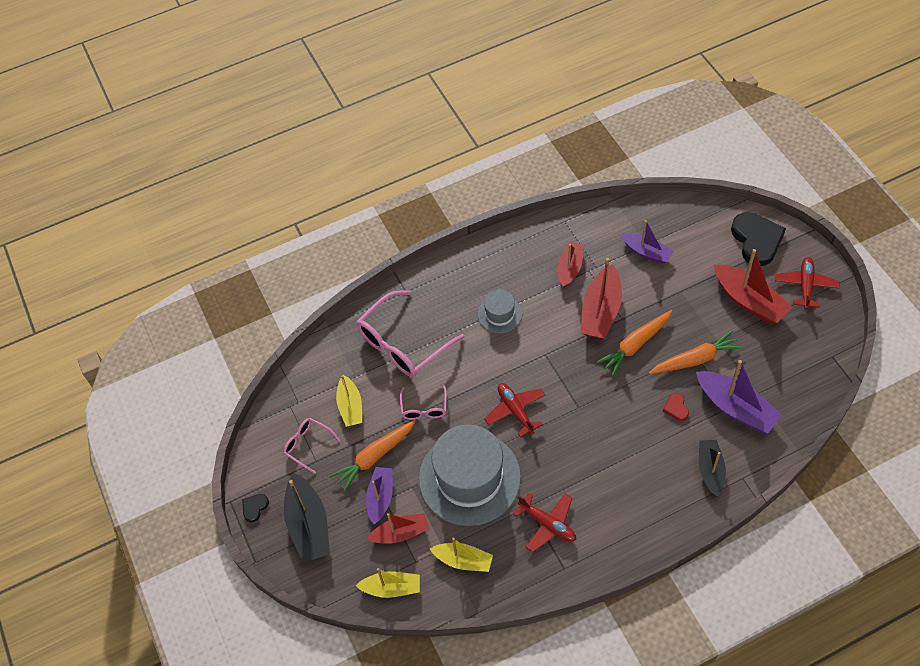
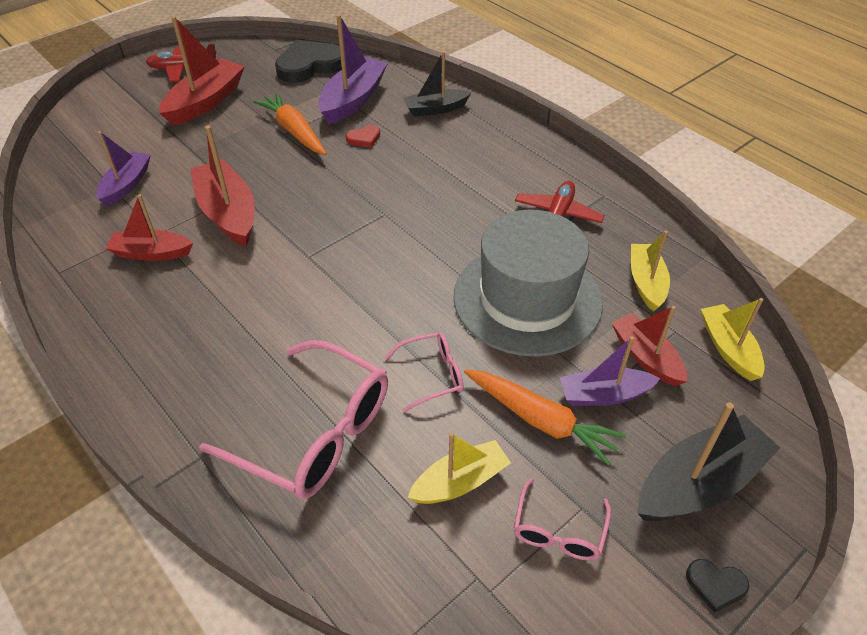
camera: 110 degrees left, 10 degrees down
grey hat [478,289,522,333] -> none
red plane [484,383,545,437] -> none
red boat [580,258,622,339] -> red boat turned 120 degrees counterclockwise [190,125,255,247]
orange carrot [597,310,672,376] -> none
black heart [731,212,786,266] -> black heart moved to [275,40,342,83]

